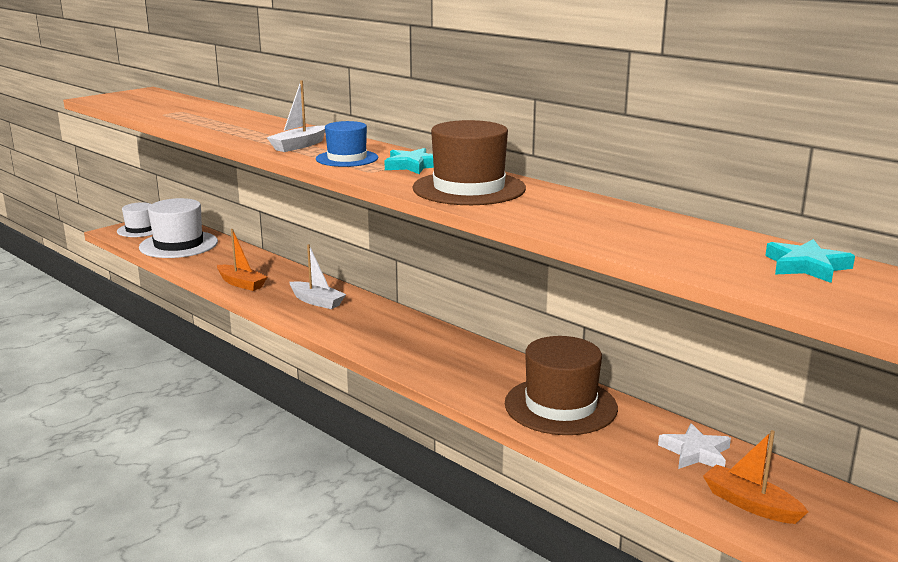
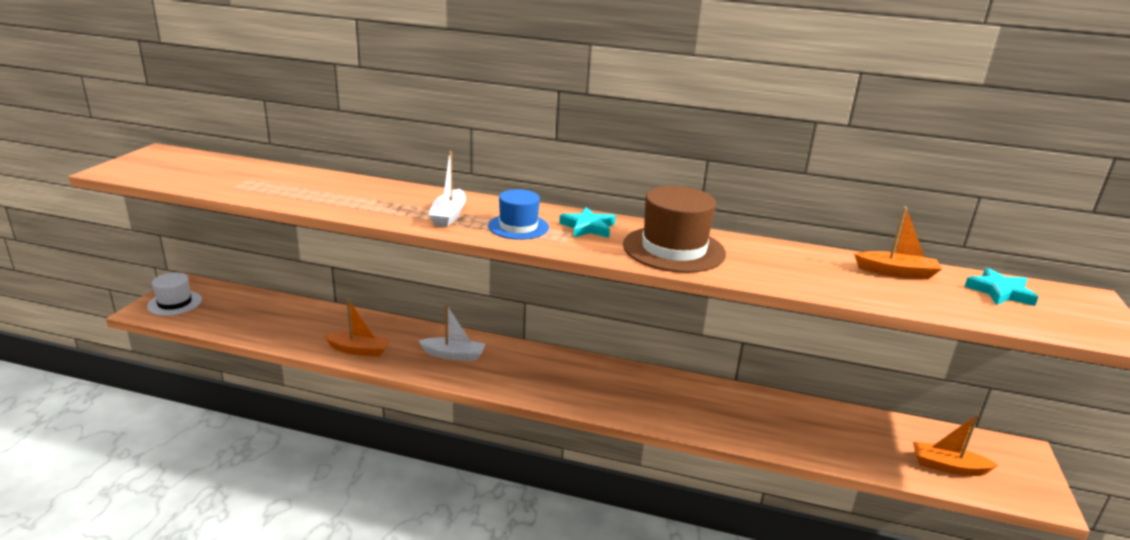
camera: 30 degrees left, 5 degrees up
white hat [139,198,218,258] -> none
brown hat [505,336,618,435] -> none
white star [658,423,731,469] -> none
none -> orange boat [854,206,942,279]

